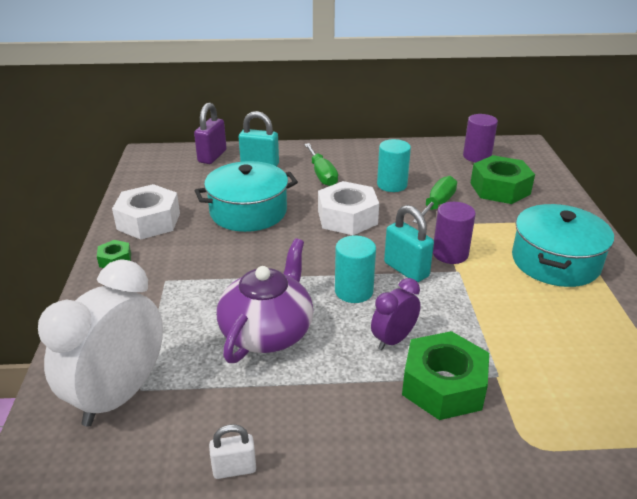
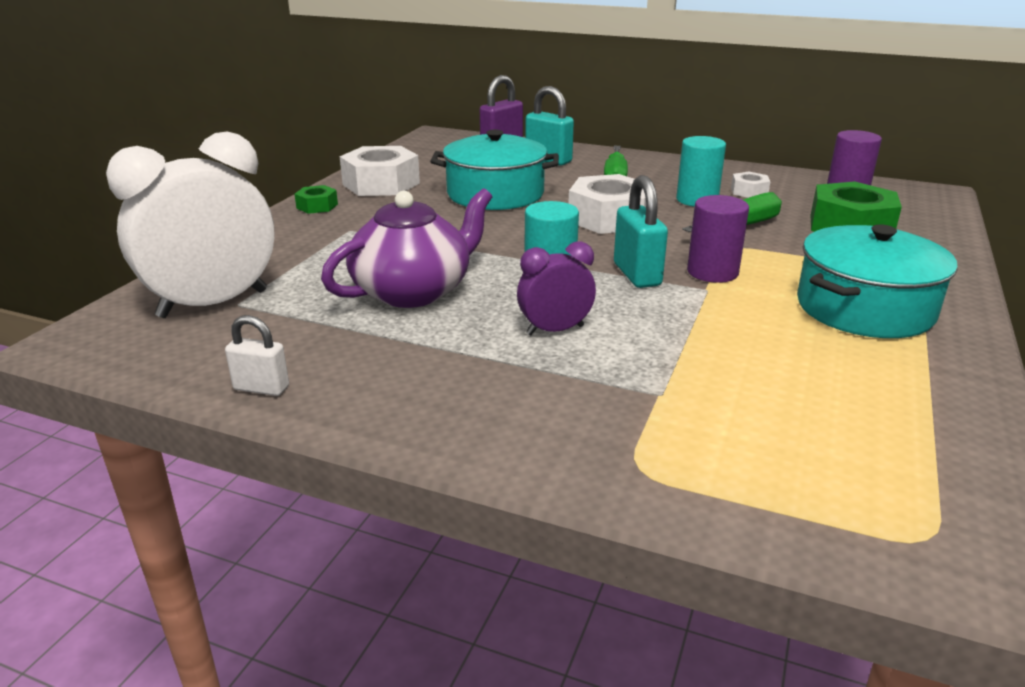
camera: 25 degrees right, 5 degrees down
green nut [402,331,489,420] -> none
none -> white nut [731,172,770,198]

